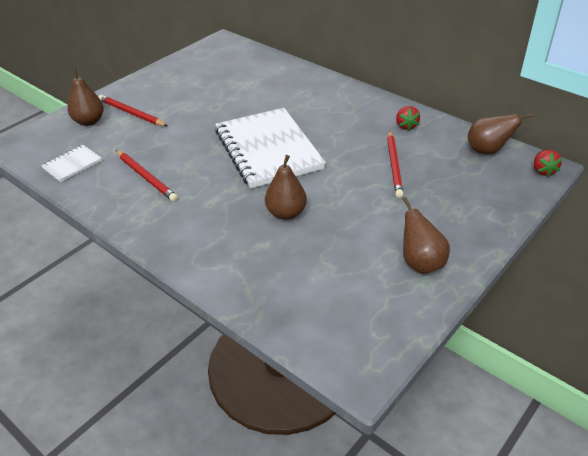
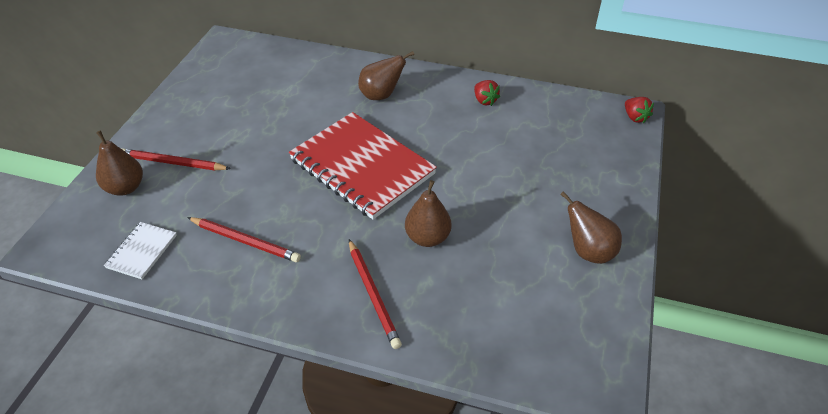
camera: 25 degrees left, 5 degrees up
white notebook [215,108,326,188] -> red notebook [289,112,437,220]
red pencil [387,130,404,198] -> red pencil moved to [349,239,402,349]
brown pear [467,113,533,154] -> brown pear moved to [358,51,414,100]

